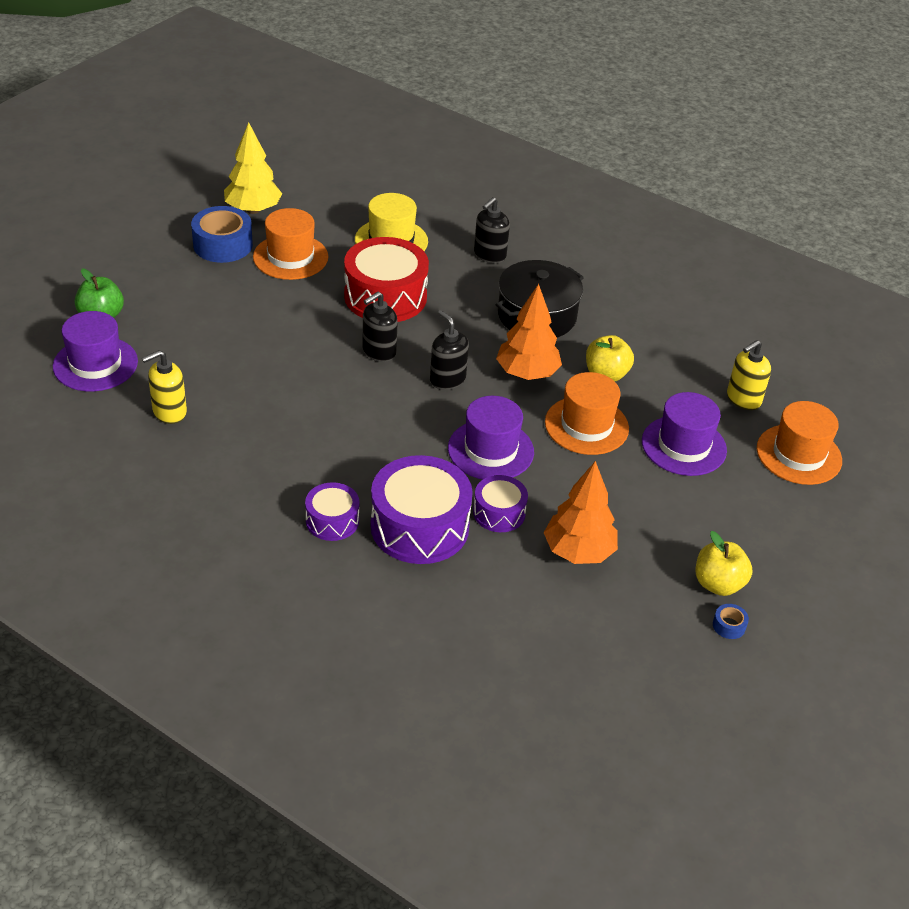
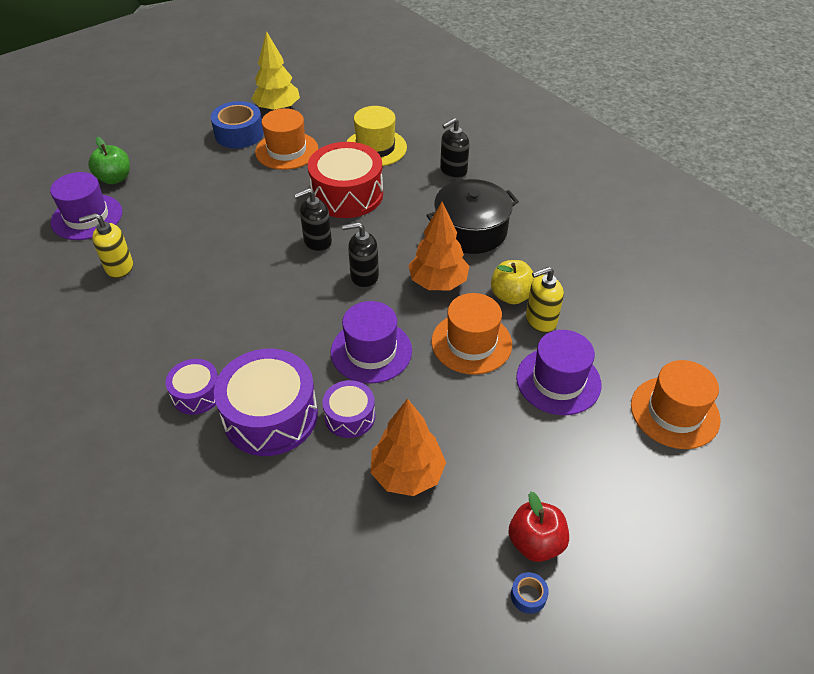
camera: 20 degrees right, 5 degrees up
black soap dispenser [430,310,469,390] -> black soap dispenser turned 75 degrees counterclockwise [342,222,379,288]
yellow apple [696,531,752,596] -> red apple [509,492,569,562]
yellow soap dispenser [727,340,771,410] -> yellow soap dispenser moved to [526,267,564,333]

